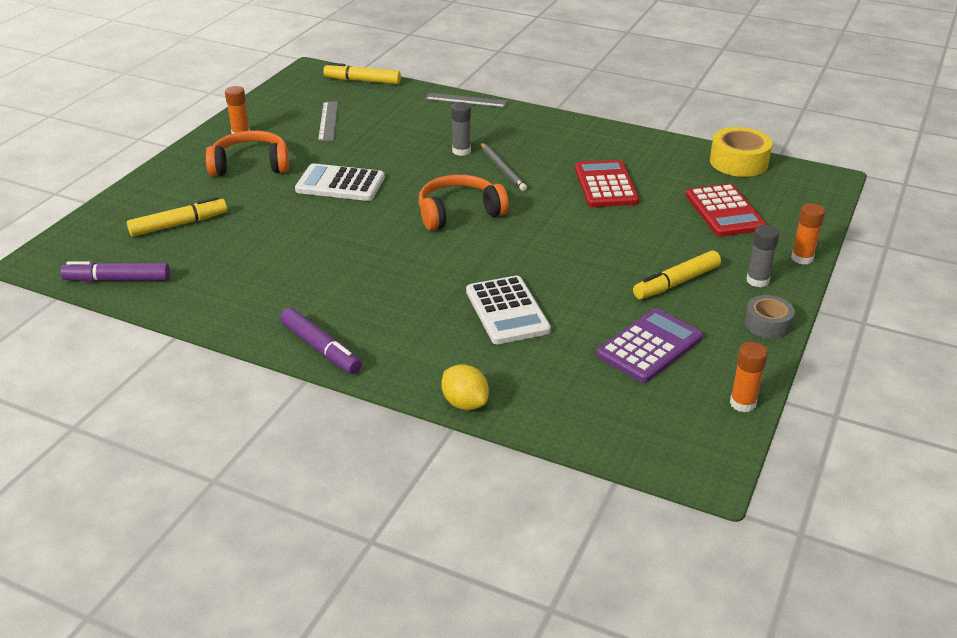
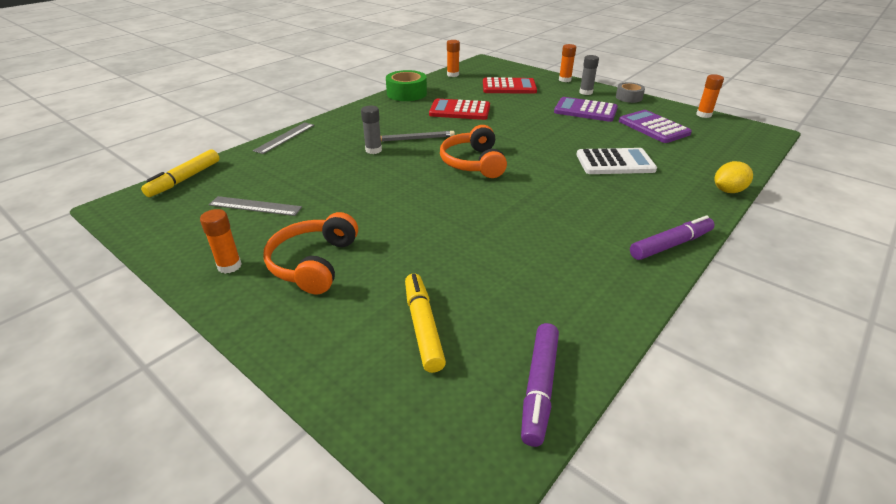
camera: 75 degrees left, 0 degrees up
white calculator [295,163,385,201] -> none
yellow marker [633,251,721,299] -> purple calculator [554,97,618,122]
yellow tape [710,127,773,177] -> orange glue stick [447,40,460,77]
none -> green tape [386,70,427,101]

